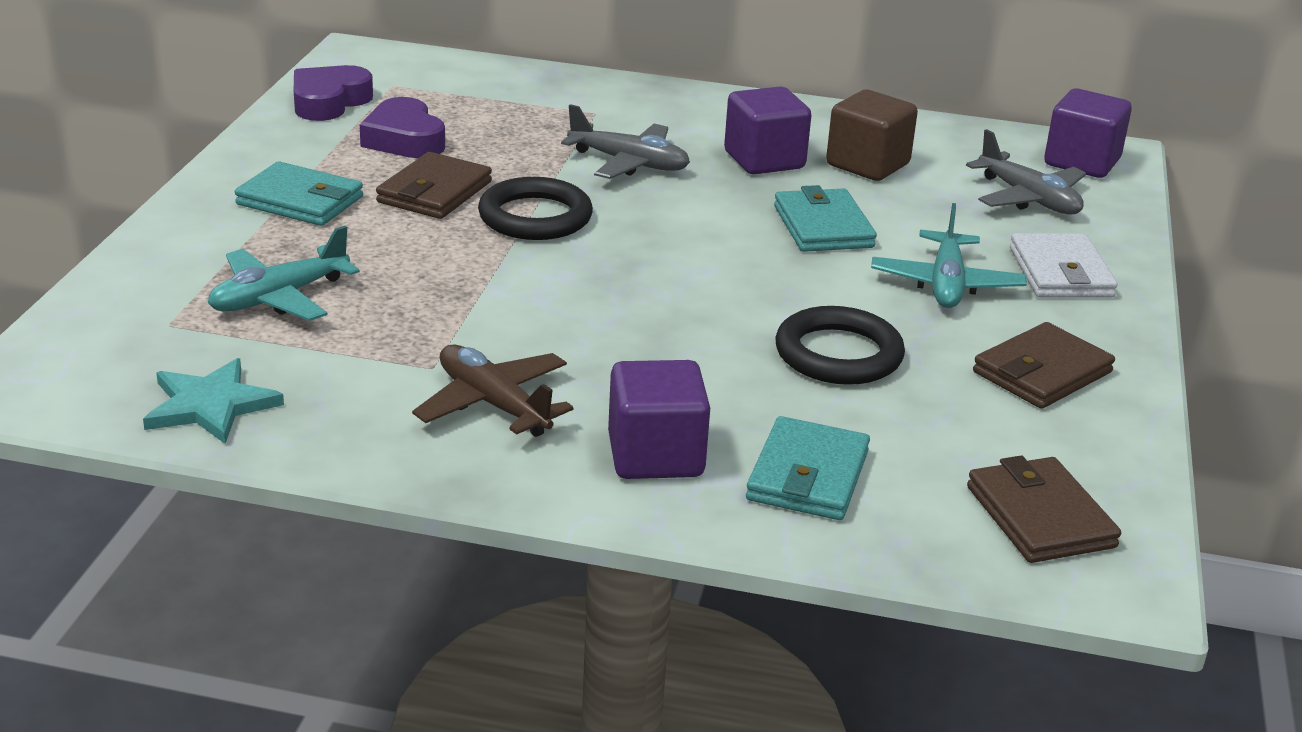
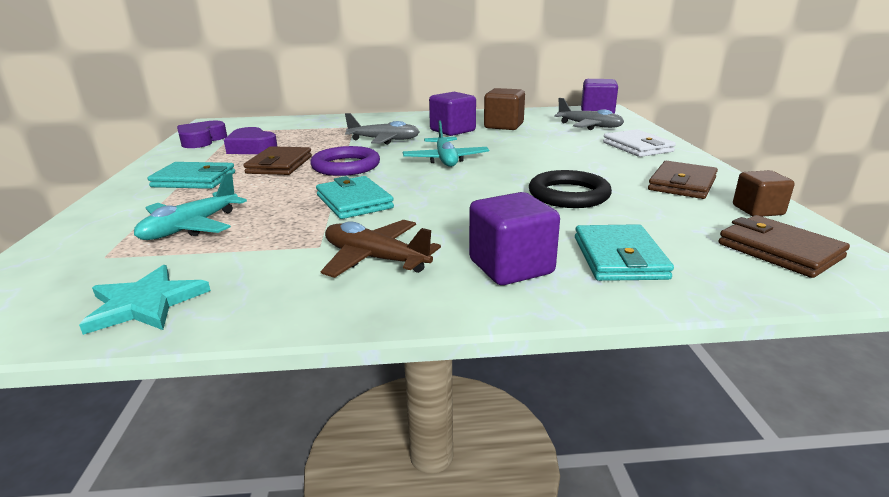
camera: 15 degrees left, 5 degrees down
black ring [478,177,593,240] -> purple ring [310,146,380,176]
turquoise wallet [774,185,877,252] -> turquoise wallet moved to [316,176,394,219]
turquoise plane [871,203,1027,308] -> turquoise plane moved to [403,120,489,167]
none -> brown cube [733,170,795,217]

